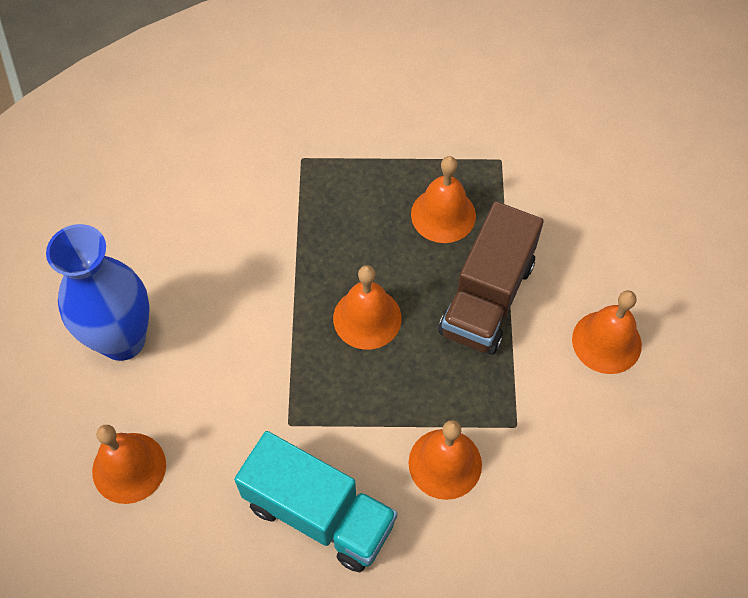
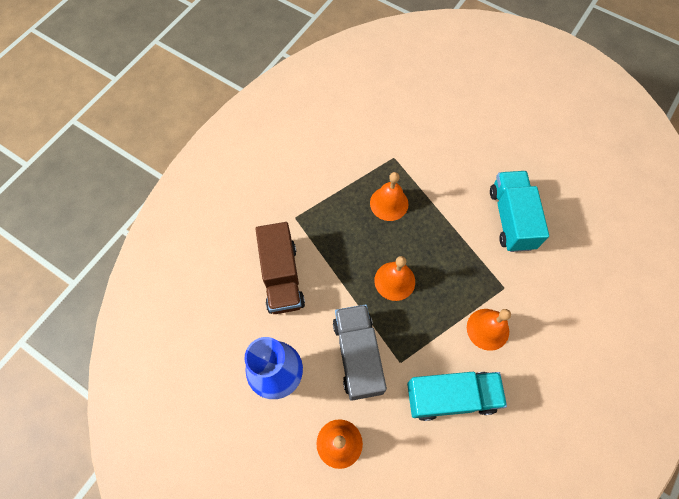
camera: 35 degrees left, 5 degrees up
brown truck [439,201,543,355] -> brown truck moved to [255,222,305,314]
orange bell [572,290,642,374] -> turquoise truck [490,171,549,252]
none -> grey truck [333,304,387,401]

